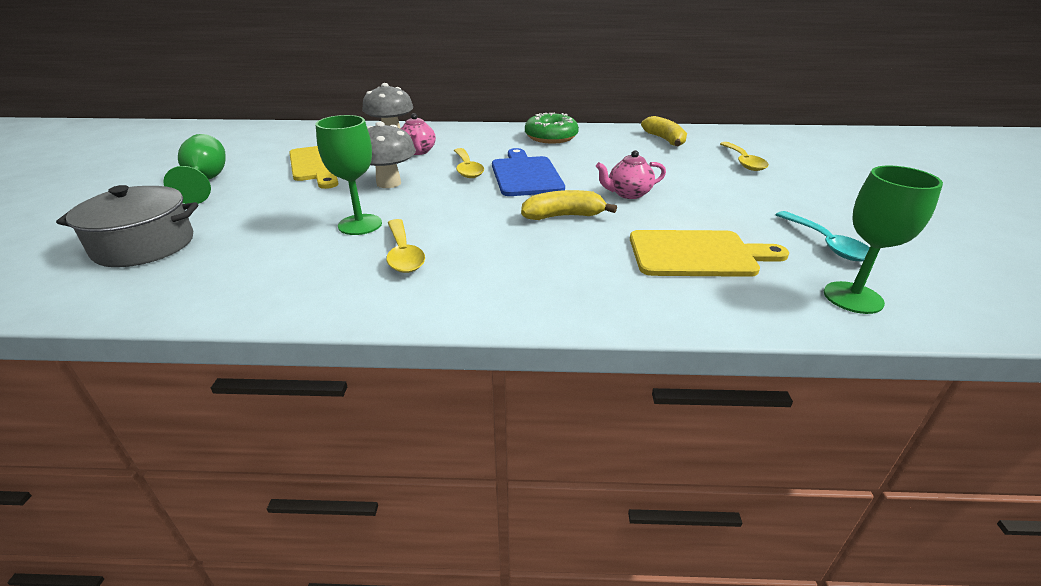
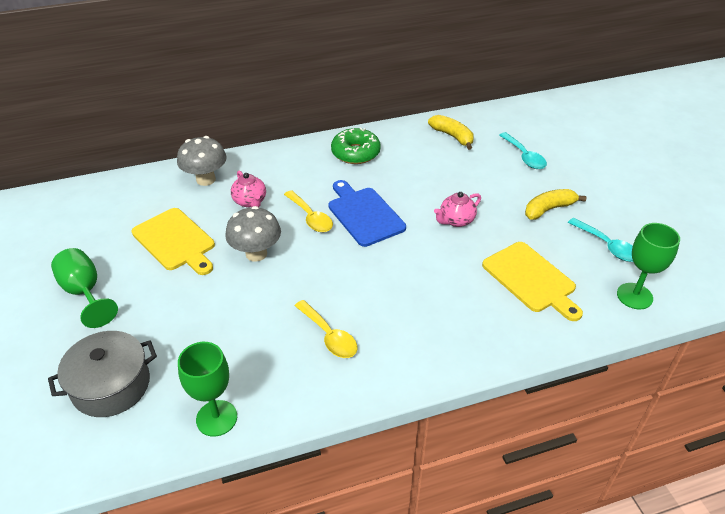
camera: 20 degrees left, 10 degrees up
green goblet [316,115,382,235] -> green goblet moved to [178,342,237,437]
yellow banana [521,190,617,220] -> yellow banana moved to [525,189,586,220]
yellow cutting board [630,230,789,277] -> yellow cutting board turned 75 degrees clockwise [482,242,583,321]
yellow spoon [720,142,769,171] -> turquoise spoon [499,132,547,169]

